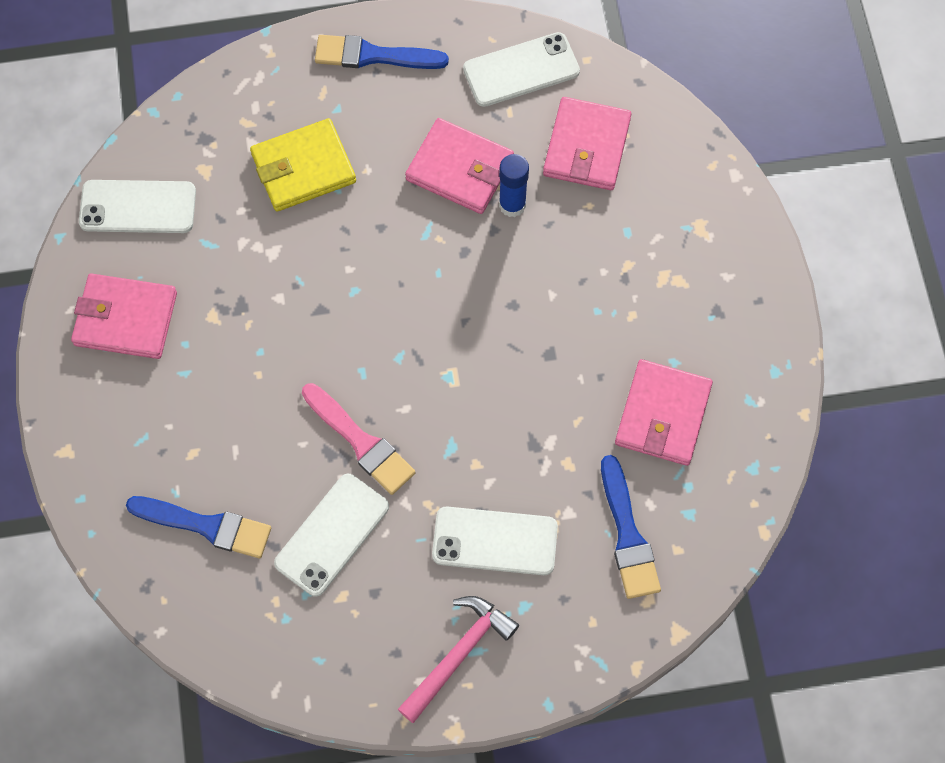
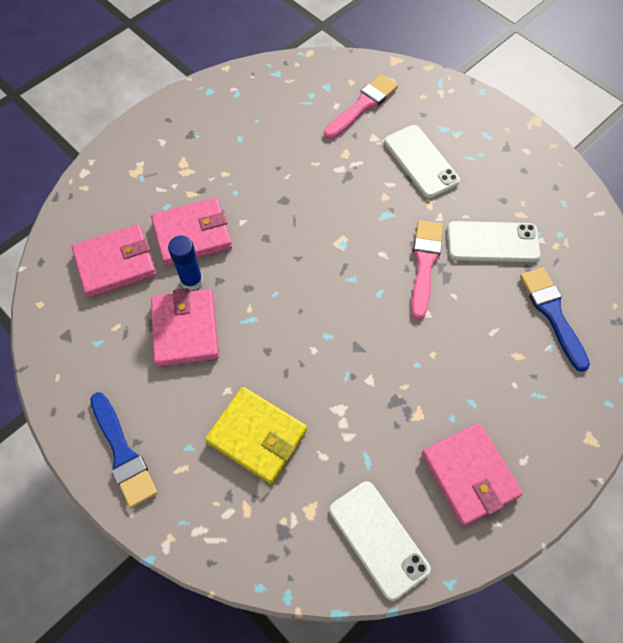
camera: 125 degrees left, 5 degrees down
pink hammer [398,596,519,723] -> none
white phone [463,32,580,107] -> none
blue brush [601,455,661,599] -> pink brush [324,74,398,139]
pink wallet [615,359,713,466] -> pink wallet moved to [151,198,232,266]

